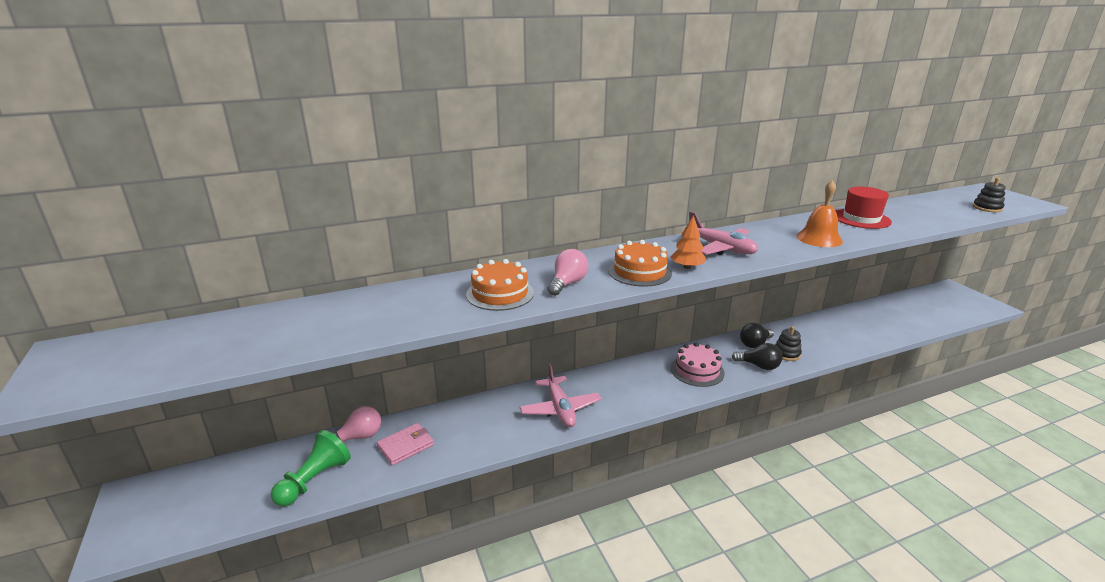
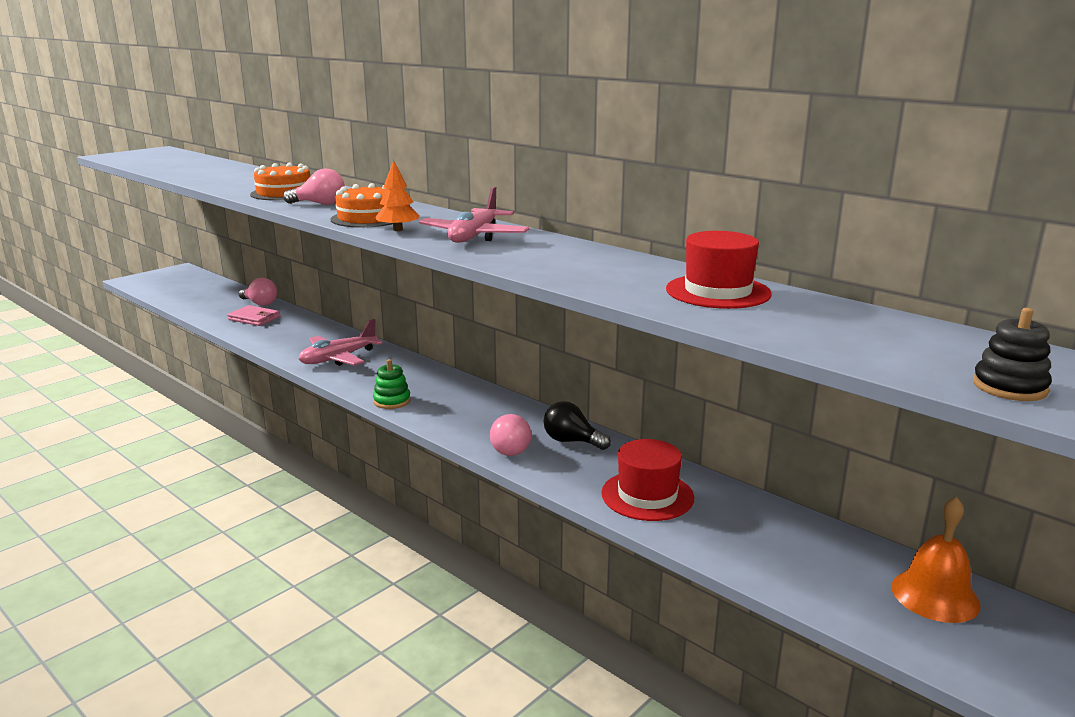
camera: 65 degrees right, 5 degrees down
green pawn [271,430,351,507] -> none
pink cake [671,342,725,387] -> none
black light bulb [732,343,782,370] -> pink light bulb [490,414,531,456]
black stacking toy [775,326,802,361] -> none
orange bell [796,180,843,247] -> orange bell moved to [891,497,981,623]
none -> green stacking toy [373,359,411,409]
none -> red hat [601,439,694,521]

